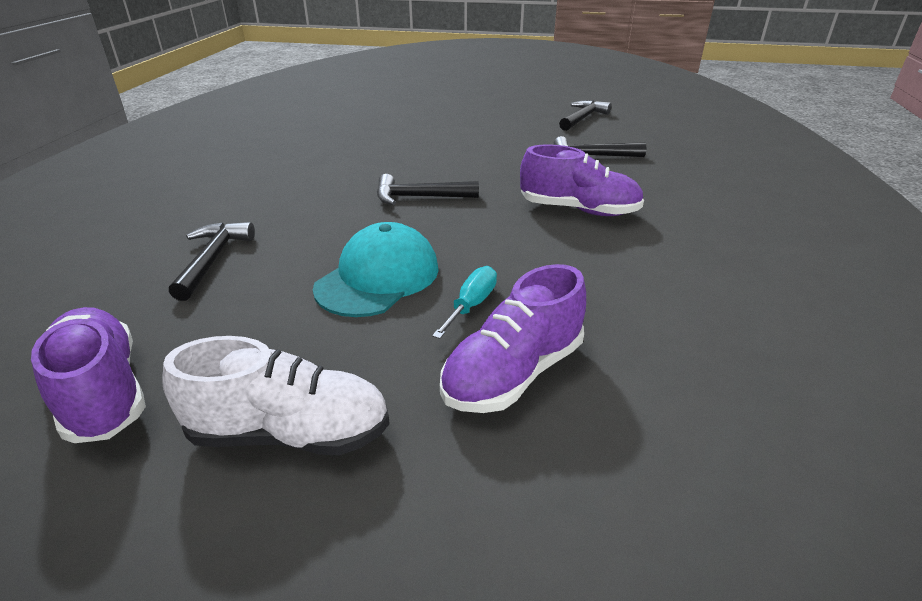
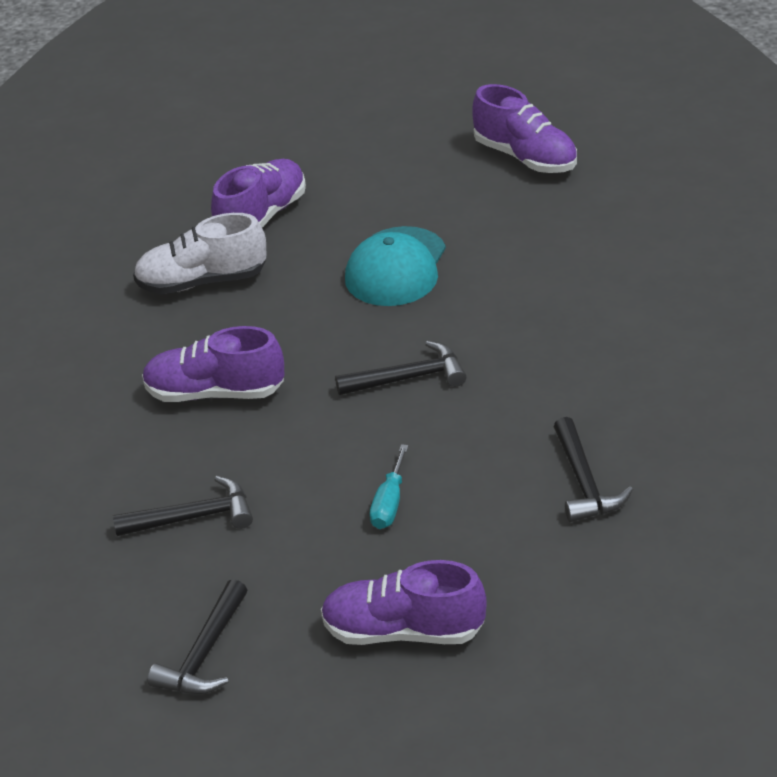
camera: 170 degrees right, 5 degrees up
white shoe [162,336,390,455] -> white shoe moved to [133,213,267,294]
black hammer [169,222,255,301] -> black hammer moved to [554,417,633,522]
turquoise screwdriver [432,266,497,339] -> turquoise screwdriver moved to [370,444,409,529]
none -> purple shoe [321,560,487,645]

